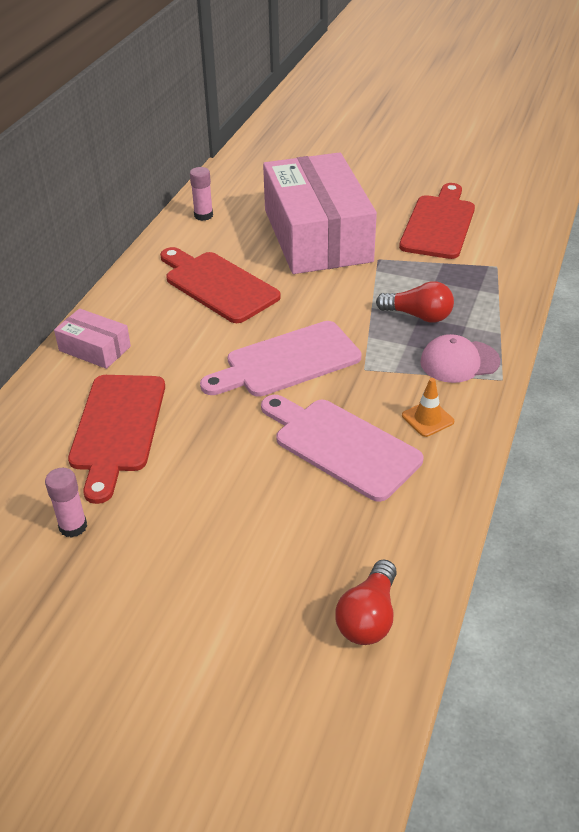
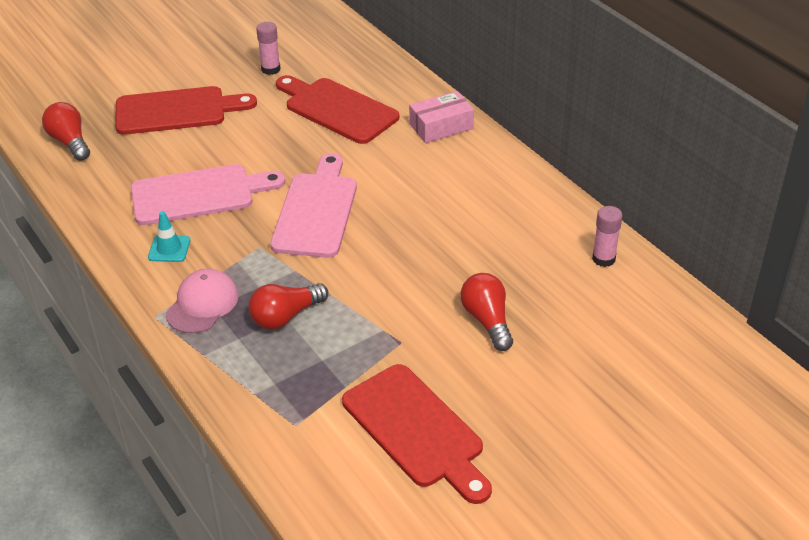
camera: 125 degrees right, 0 degrees up
red cutting board [160,247,281,323] -> red cutting board moved to [115,86,257,135]
pink box [263,152,377,274] -> red light bulb [461,273,513,351]
orange traffic cone [402,378,454,437] -> turquoise traffic cone [148,211,190,262]

